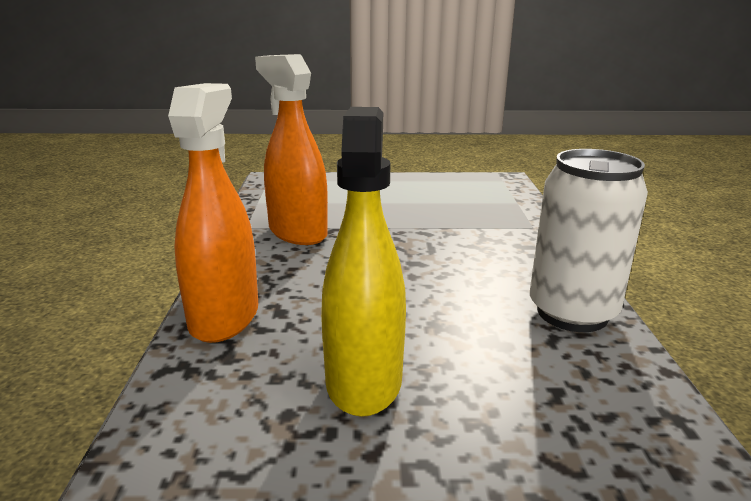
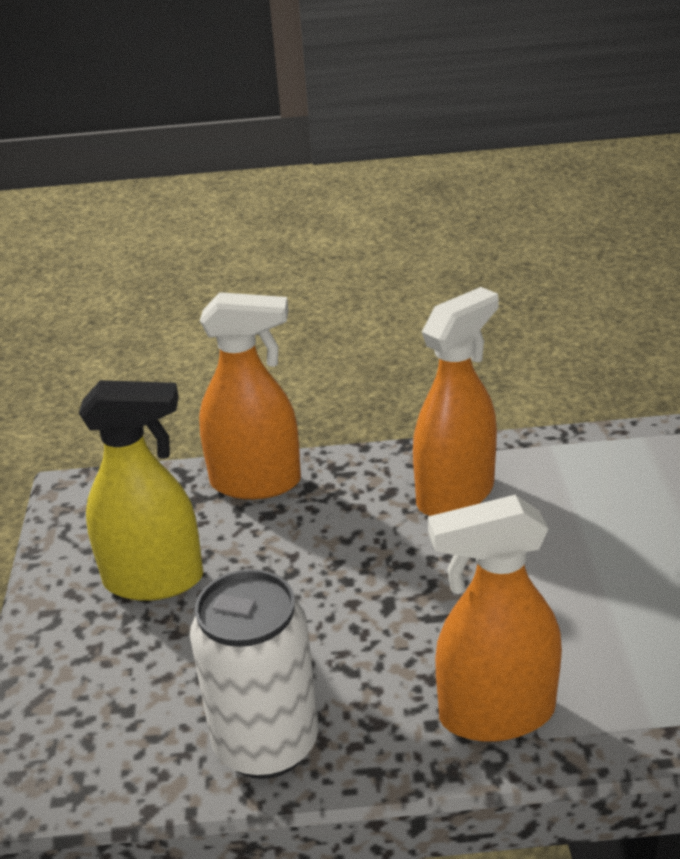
camera: 90 degrees right, 10 degrees up
none -> orange spray bottle [428,495,562,742]

